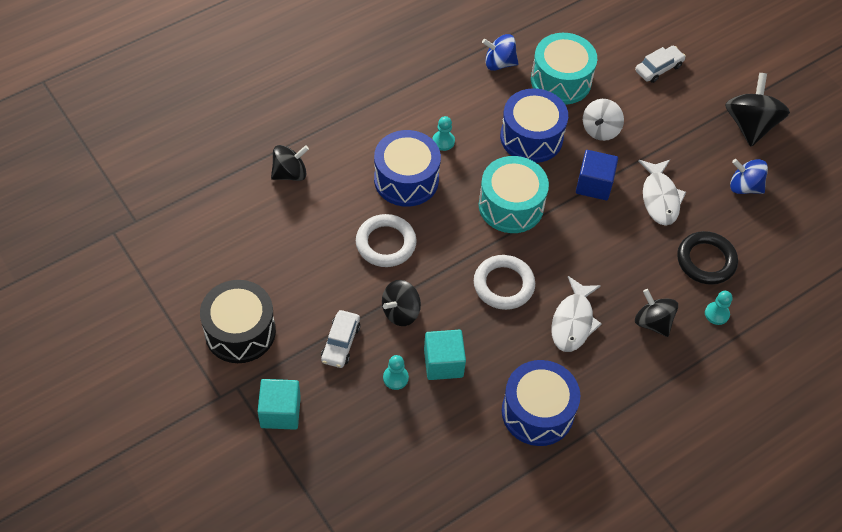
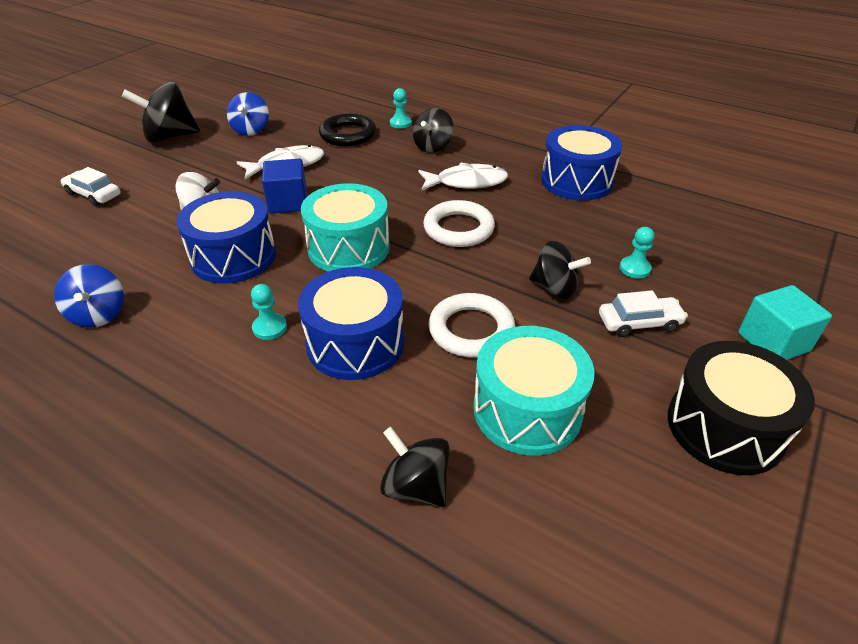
camera: 110 degrees left, 15 degrees down
turquoise cube [424,330,466,380] -> none
turquoise drum [531,33,597,105] -> turquoise drum moved to [473,326,594,456]

